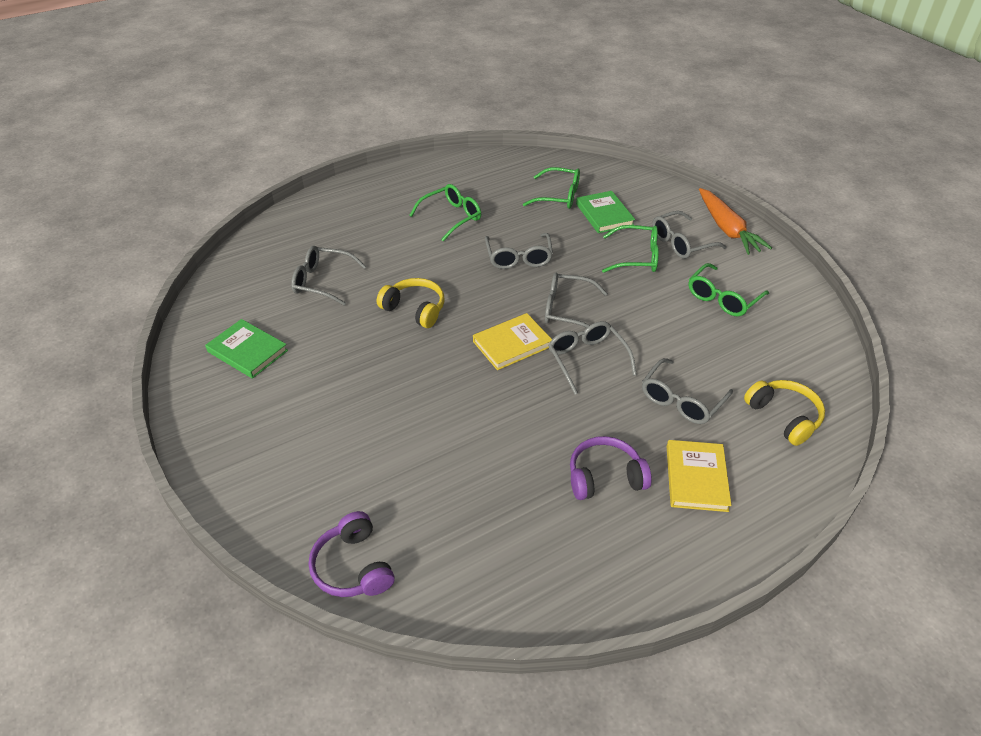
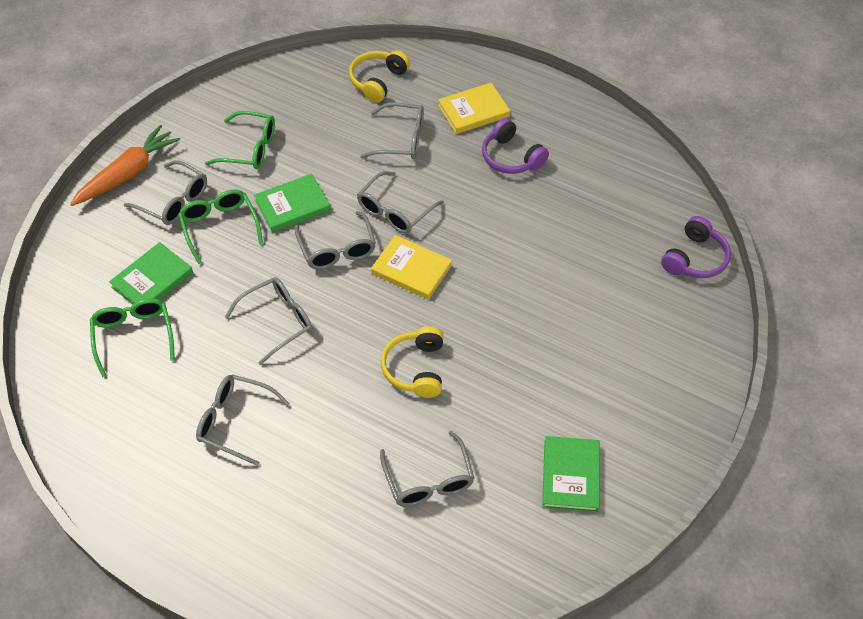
camera: 120 degrees left, 10 degrees up
green glasses [409,184,481,241] -> grey glasses [196,374,290,466]
none -> green book [254,174,331,233]

